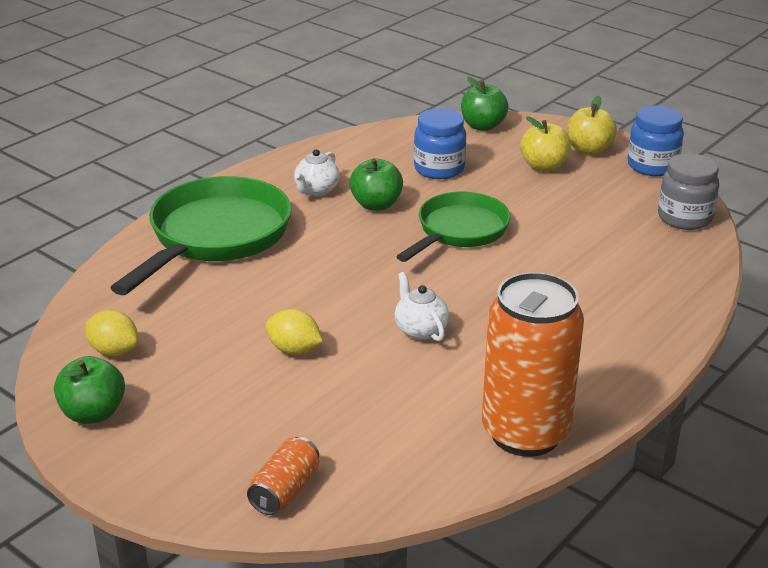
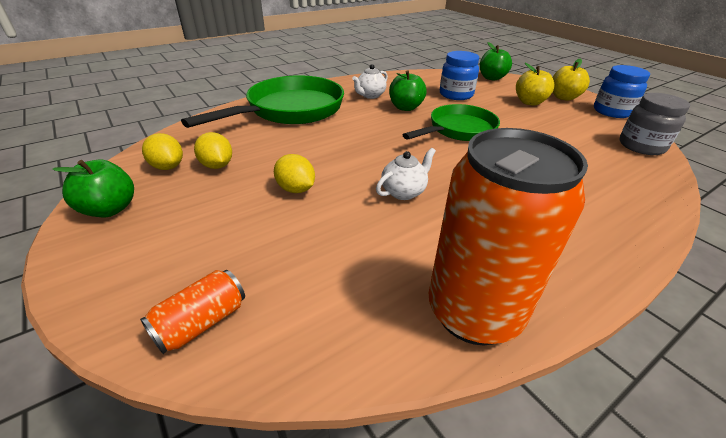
camera: 15 degrees right, 5 degrees up
white teapot [395,272,449,342] -> white teapot turned 60 degrees clockwise [376,148,436,200]
none -> yellow lemon [194,132,232,169]

